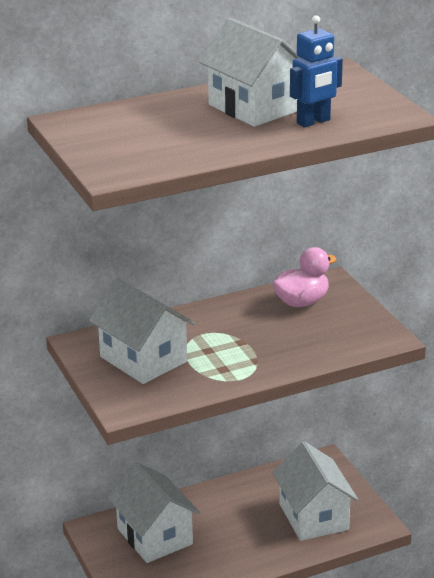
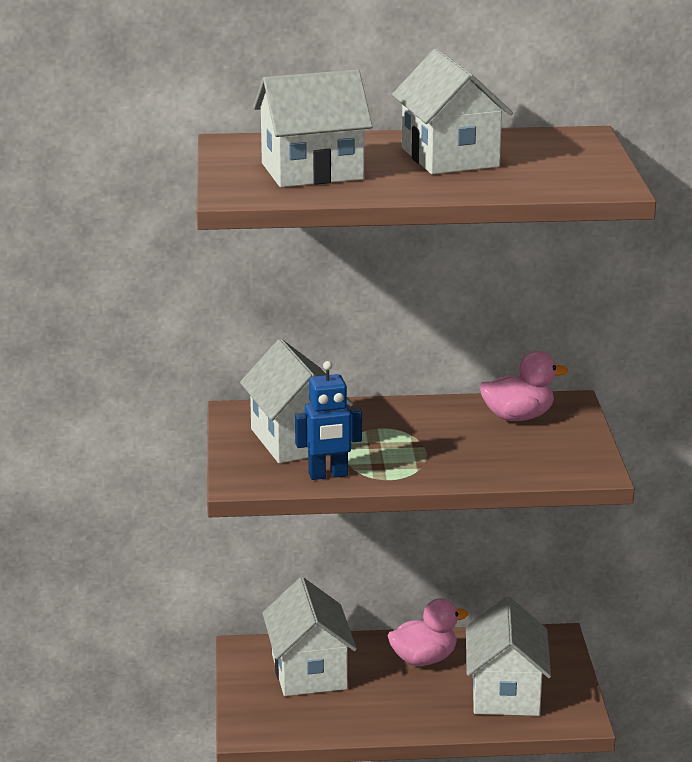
camera: 20 degrees right, 5 degrees down
blue robot [290,15,343,128] -> blue robot moved to [295,361,362,480]
none -> white house [253,69,373,187]
none -> pink duck [387,598,469,666]

